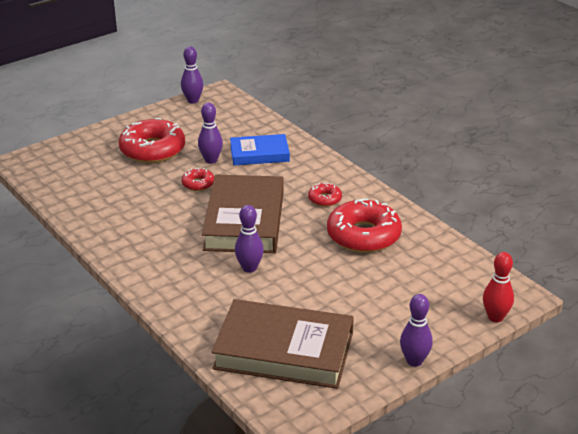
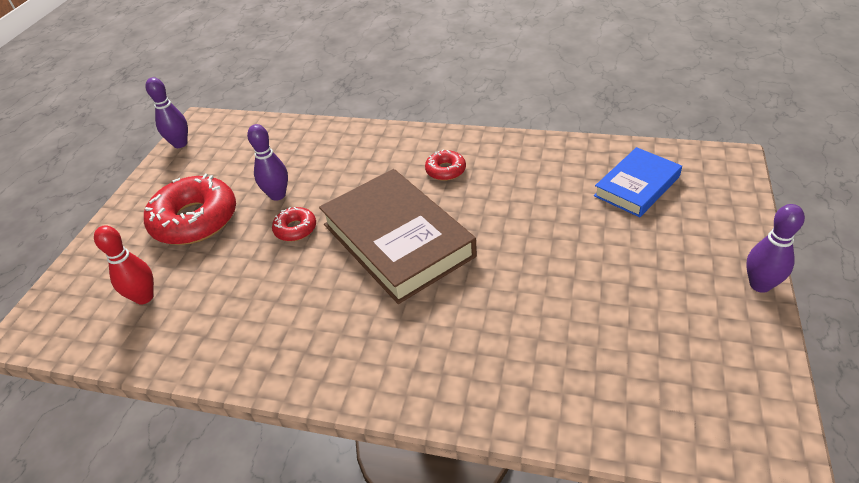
camera: 35 degrees left, 10 degrees up
brown book [211,299,354,389] -> none
blue book [230,134,290,165] -> blue book moved to [594,147,682,217]
purple bowling pin [235,205,264,273] -> none
red donut [327,198,402,253] -> none
red bowling pin [483,252,514,322] -> red bowling pin moved to [94,226,154,305]

